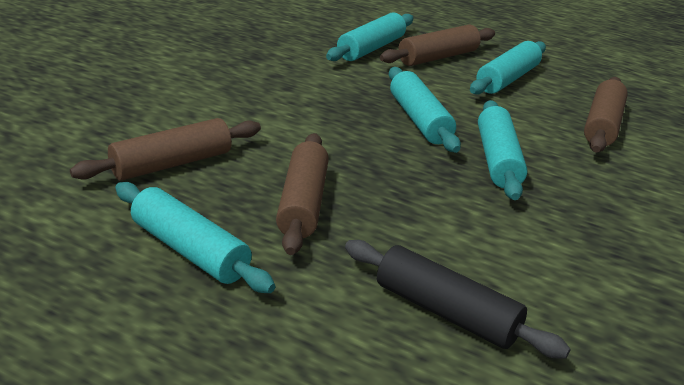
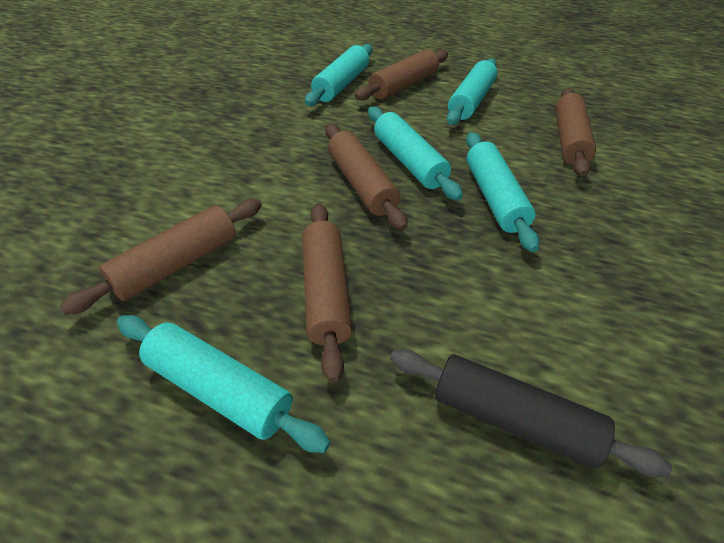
camera: 10 degrees left, 15 degrees up
none -> brown rolling pin [325,124,408,231]

